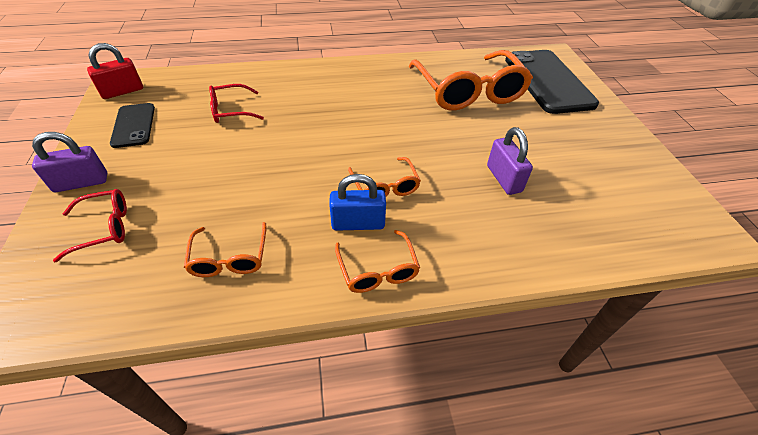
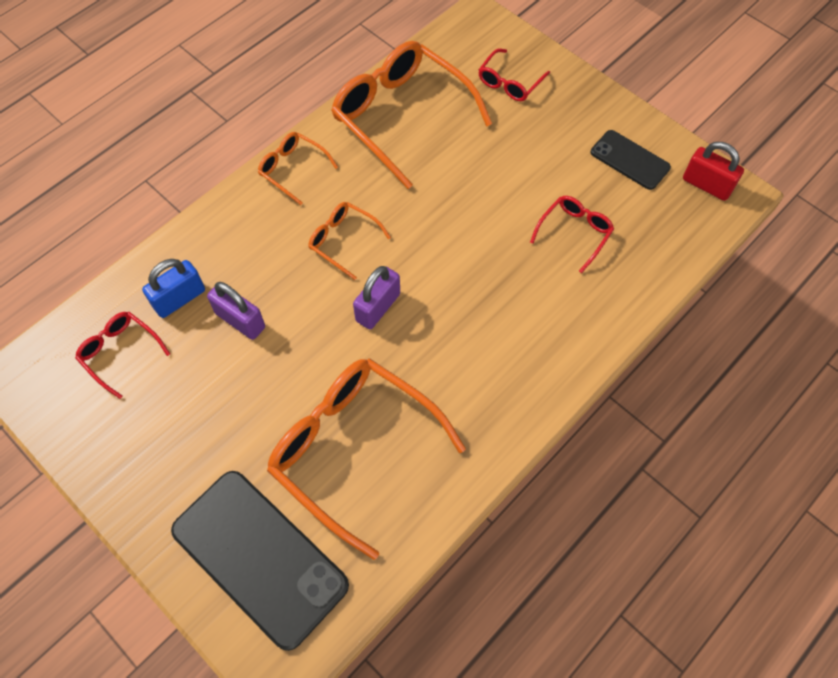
camera: 145 degrees right, 15 degrees up
purple padlock [32,132,107,192] -> purple padlock moved to [353,266,400,329]
red padlock [87,43,143,99] -> red padlock turned 75 degrees counterclockwise [683,142,744,201]
orange glasses [184,222,267,277] -> orange glasses [331,41,492,189], size x2.07
blue padlock [329,174,386,231] -> blue padlock moved to [142,259,205,318]
none -> red glasses [75,312,170,399]

